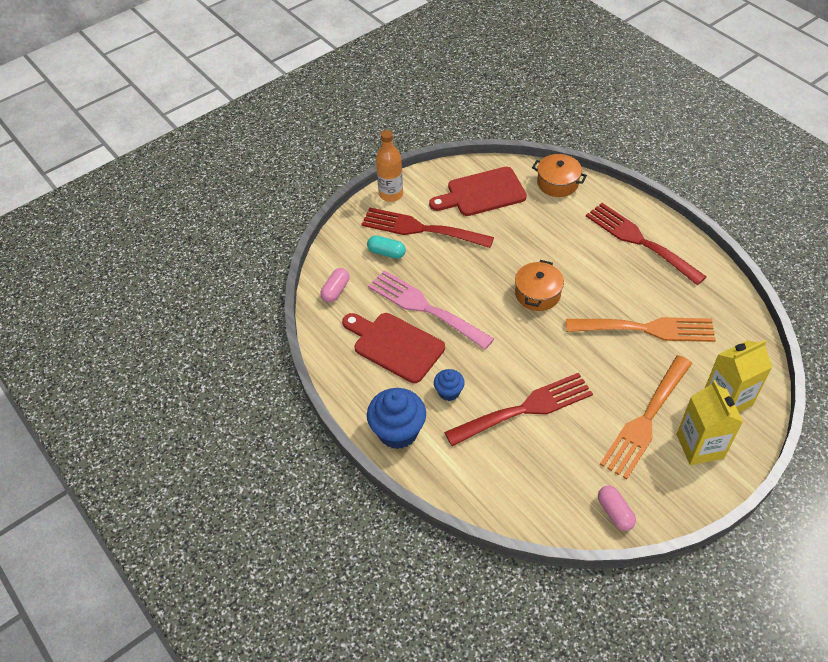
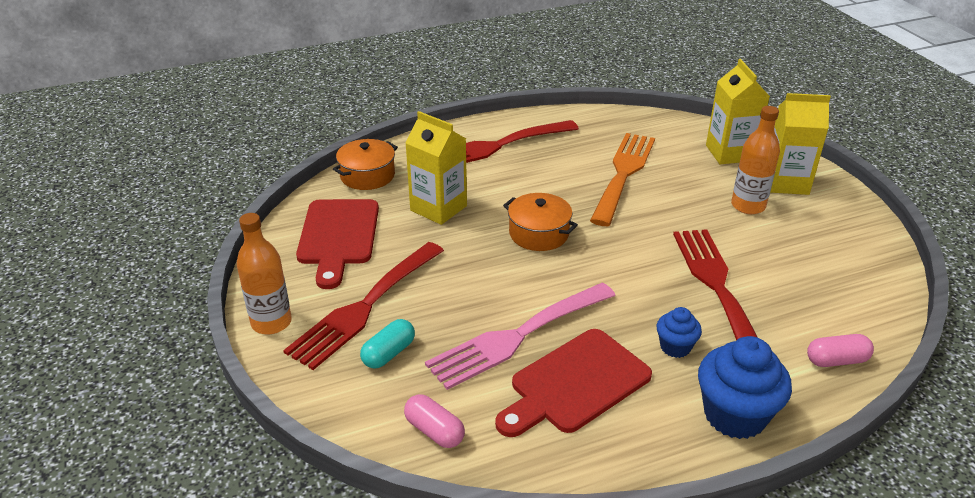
camera: 75 degrees left, 15 degrees down
pink capsule [598,486,636,531] -> pink capsule moved to [807,334,874,367]
orange fork [600,355,692,479] -> orange bottle [731,106,780,214]
none -> yellow carton [405,111,467,225]

